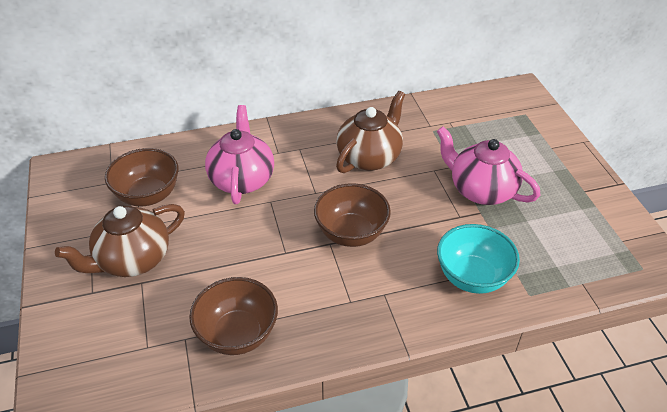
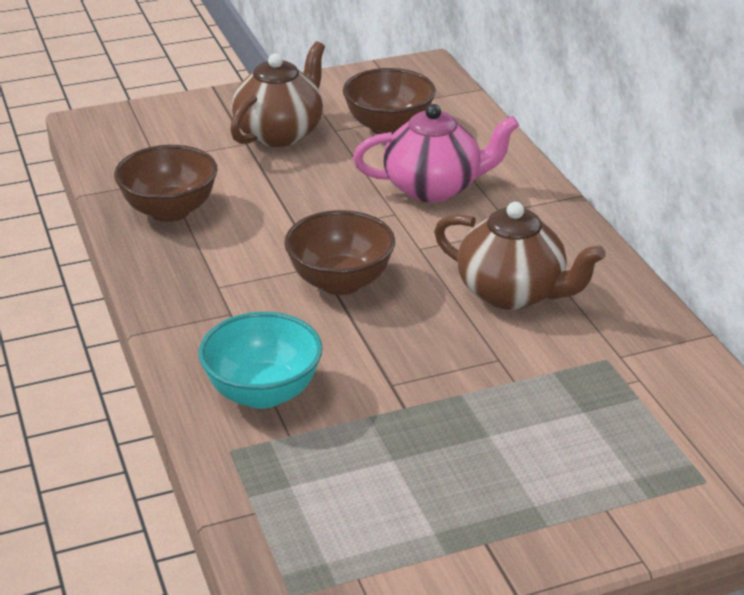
camera: 85 degrees right, 10 degrees down
brown teapot [55,204,185,277] -> brown teapot turned 75 degrees clockwise [230,41,325,147]
pink teapot [437,126,540,205] -> none

